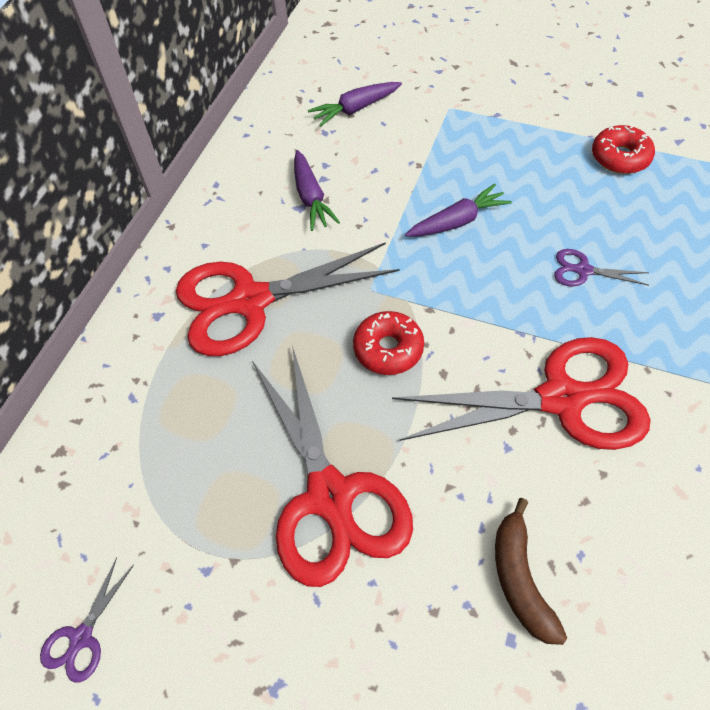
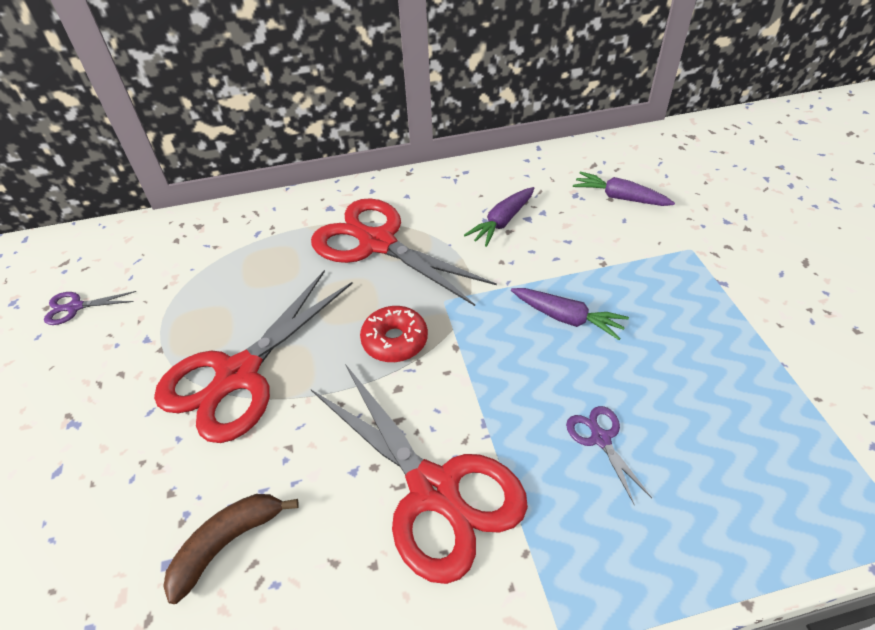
camera: 55 degrees right, 10 degrees down
red donut [592,125,655,174] -> none

